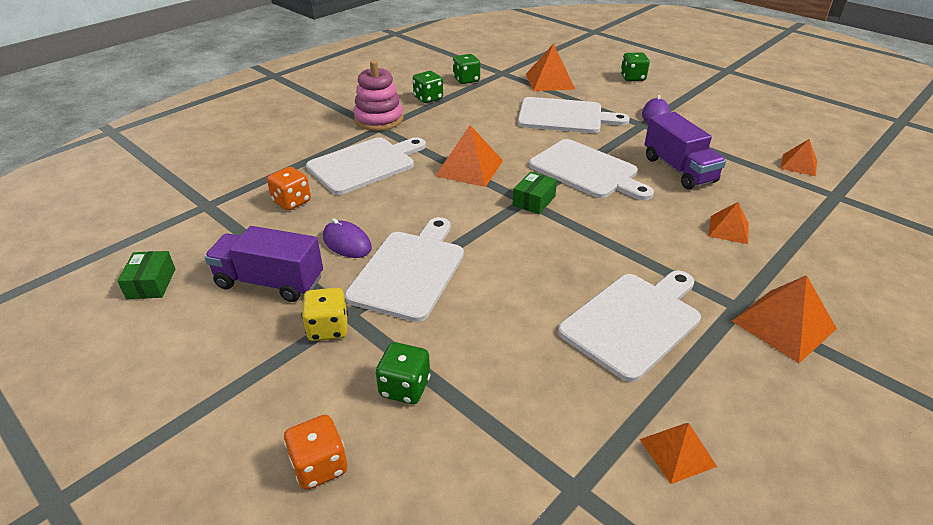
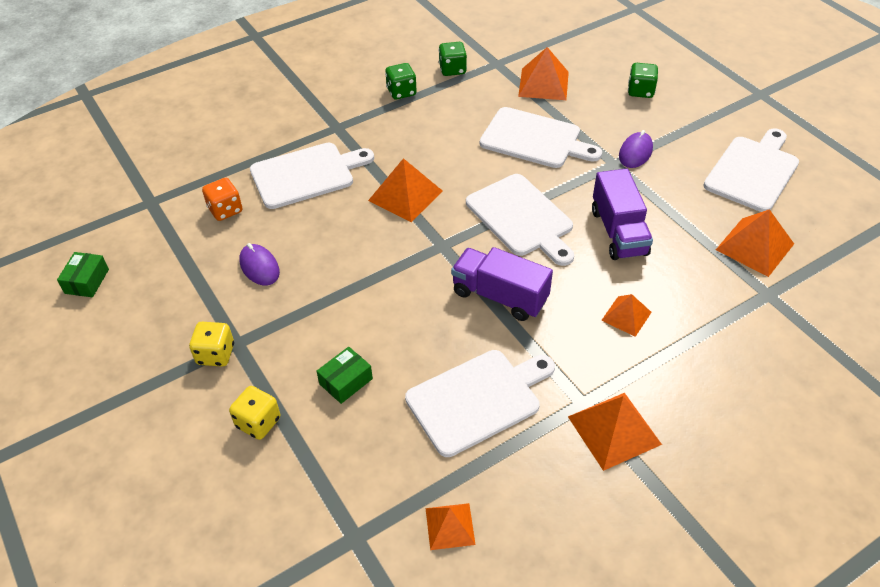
camera: 15 degrees right, 10 degrees up
purple truck [205,226,323,302] -> purple truck moved to [451,247,553,321]
orange dice [284,415,348,490] -> none
white cutting board [345,217,464,322] -> white cutting board moved to [703,129,799,212]
pink stacking toy [353,60,404,131] -> none
green dice [376,342,430,404] -> yellow dice [229,386,280,440]
green box [513,172,557,214] -> green box moved to [317,347,373,404]
orange pyramid [781,139,817,176] -> orange pyramid [716,209,794,277], size x1.63

